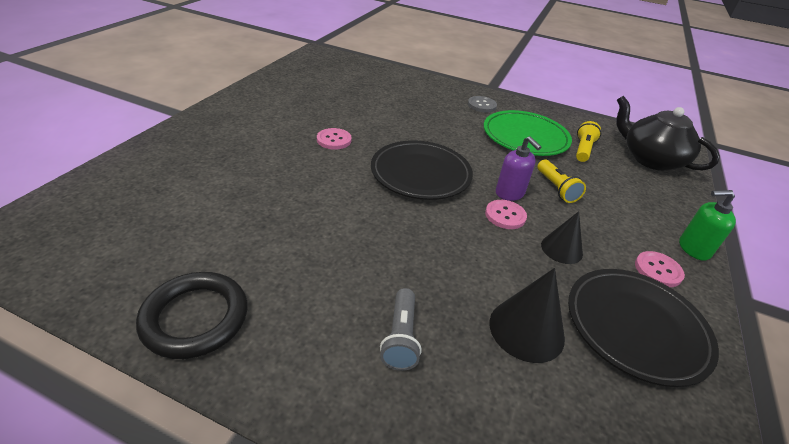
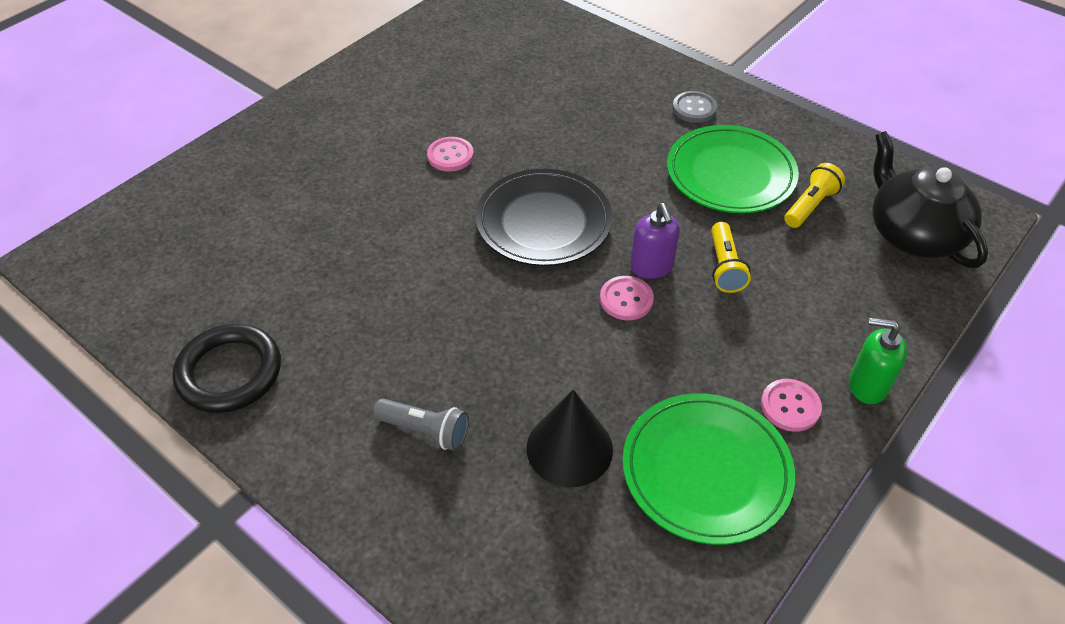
camera: 20 degrees right, 10 degrees up
grey flashlight [380,288,422,371] -> grey flashlight turned 90 degrees counterclockwise [373,399,469,451]
black cone [541,211,583,264] -> none
black plate [568,269,719,387] -> green plate [622,393,795,545]

